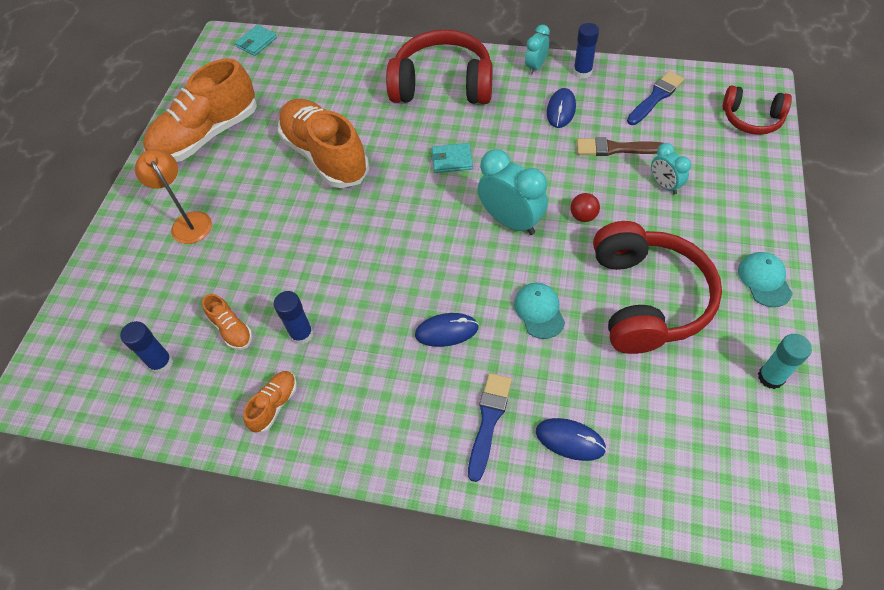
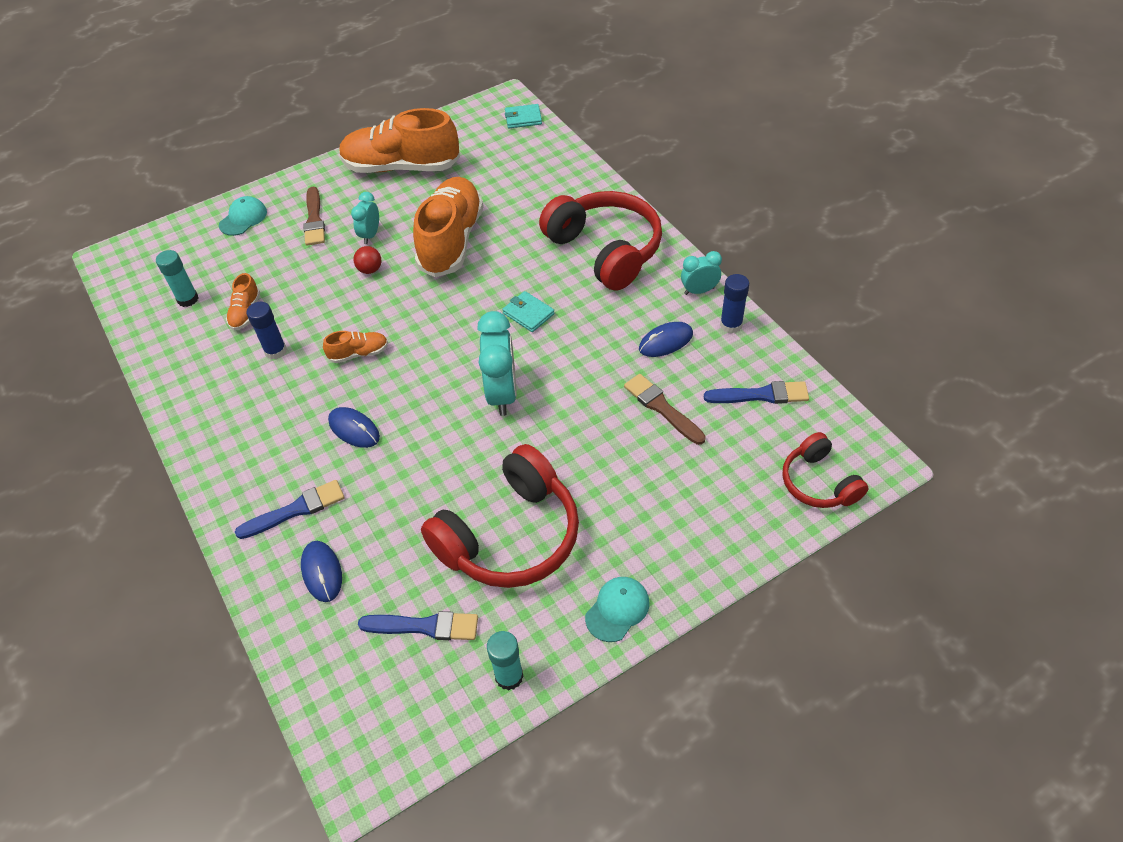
camera: 45 degrees right, 5 degrees down
blue glue stick [120,321,173,374] -> turquoise glue stick [156,250,198,307]
orange lamp [135,149,212,244] -> brown brush [303,187,325,246]
orange shoe [243,371,297,433] -> orange shoe moved to [323,331,388,363]
turquoise cap [514,283,565,339] -> turquoise cap moved to [219,196,267,236]
red ball [570,193,600,222] -> red ball moved to [354,246,381,274]
turquoise clock [651,143,691,195] -> turquoise clock moved to [351,192,379,244]
none -> blue brush [358,611,478,640]

